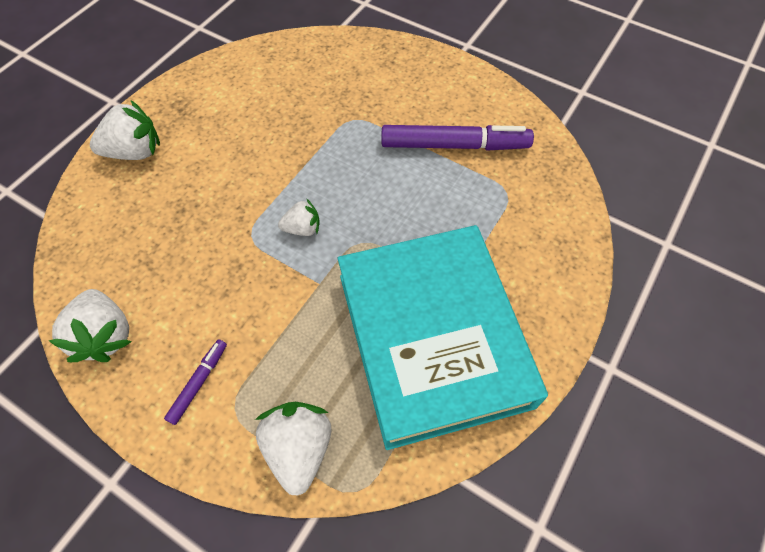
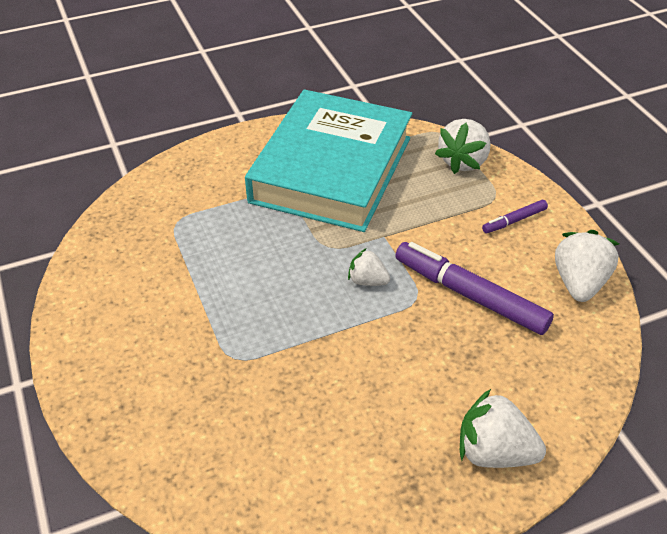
camera: 145 degrees left, 15 degrees down
purple marker [381,125,534,151] -> purple marker moved to [395,242,554,335]

